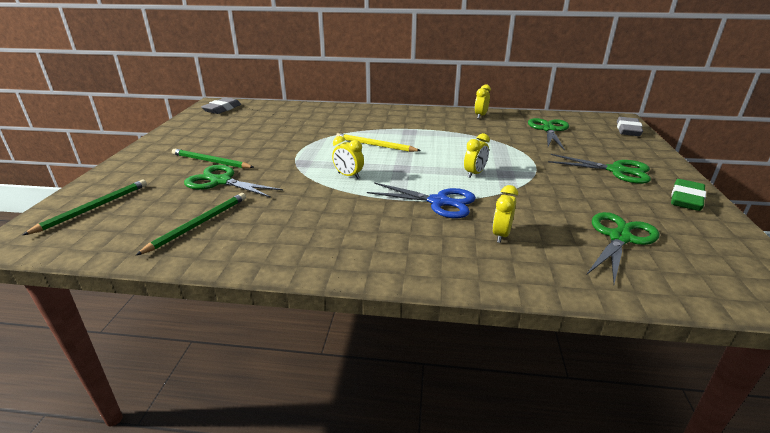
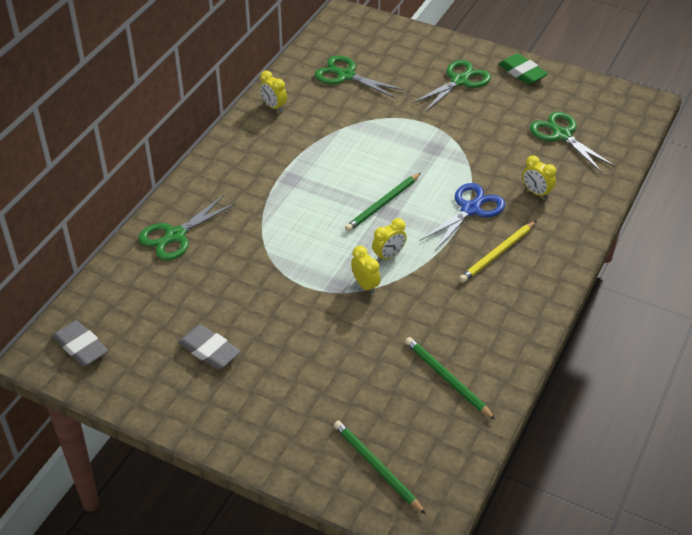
camera: 70 degrees left, 15 degrees up
green pencil [172,149,254,168] -> green pencil moved to [345,173,421,232]
green scissors [184,165,283,198] -> green scissors moved to [138,195,236,261]
yellow pencil [336,133,421,152] -> yellow pencil moved to [459,221,536,283]
yellow clock [464,133,490,178] -> yellow clock moved to [351,246,380,294]
grey eraser [617,117,643,136] -> grey eraser moved to [178,325,241,369]

